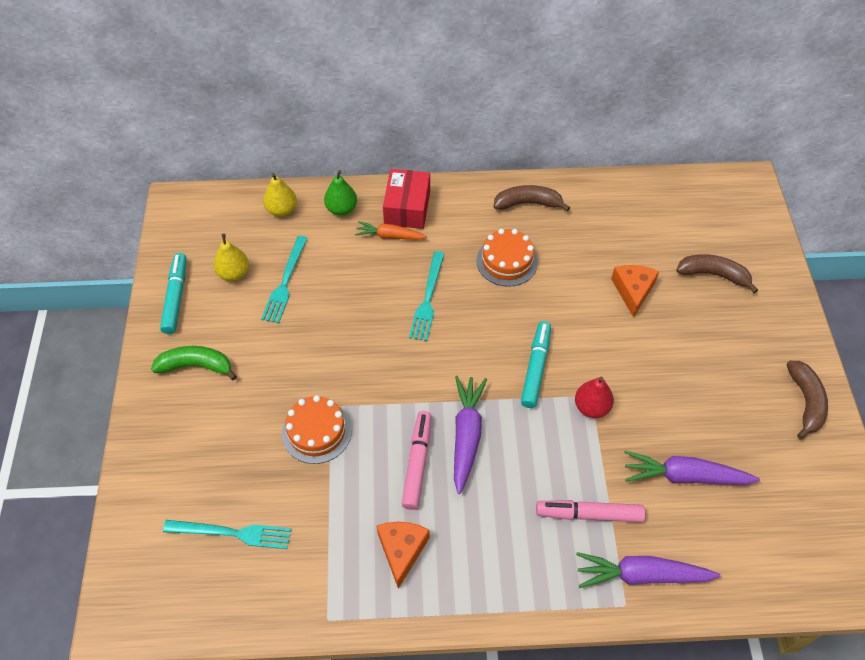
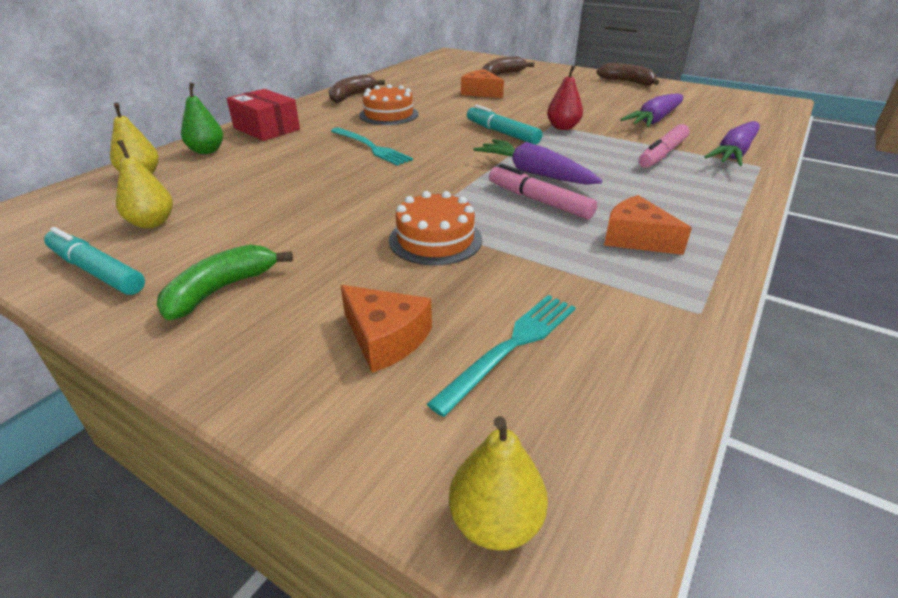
camera: 55 degrees left, 20 degrees down
turquoise fork [261,236,308,323] -> none
orange carrot [355,221,427,240] -> none
none -> orange cheese [340,285,432,373]
none -> yellow pear [449,416,548,551]

